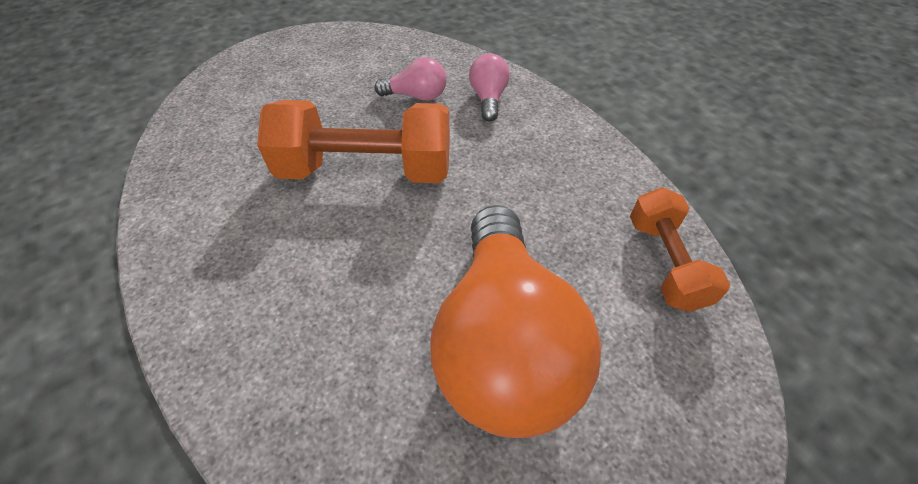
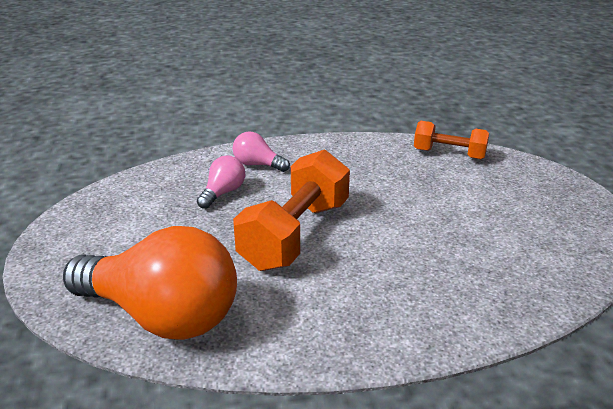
camera: 65 degrees left, 20 degrees down
orange light bulb [430,205,601,438] -> orange light bulb moved to [63,226,237,340]

